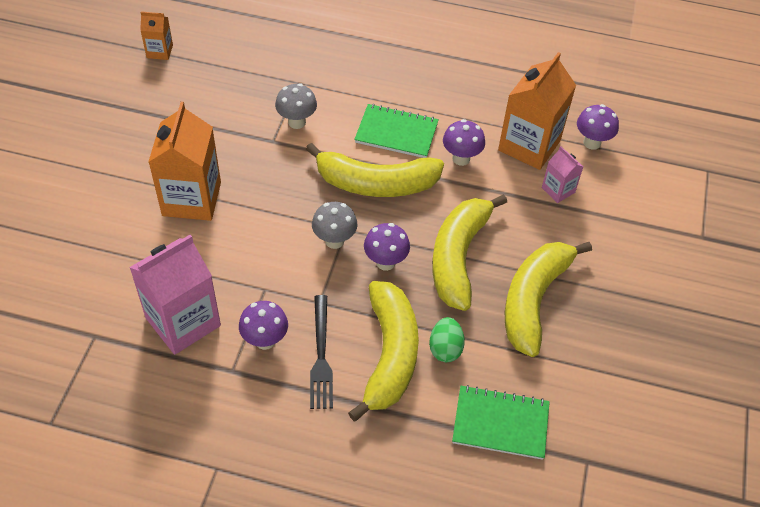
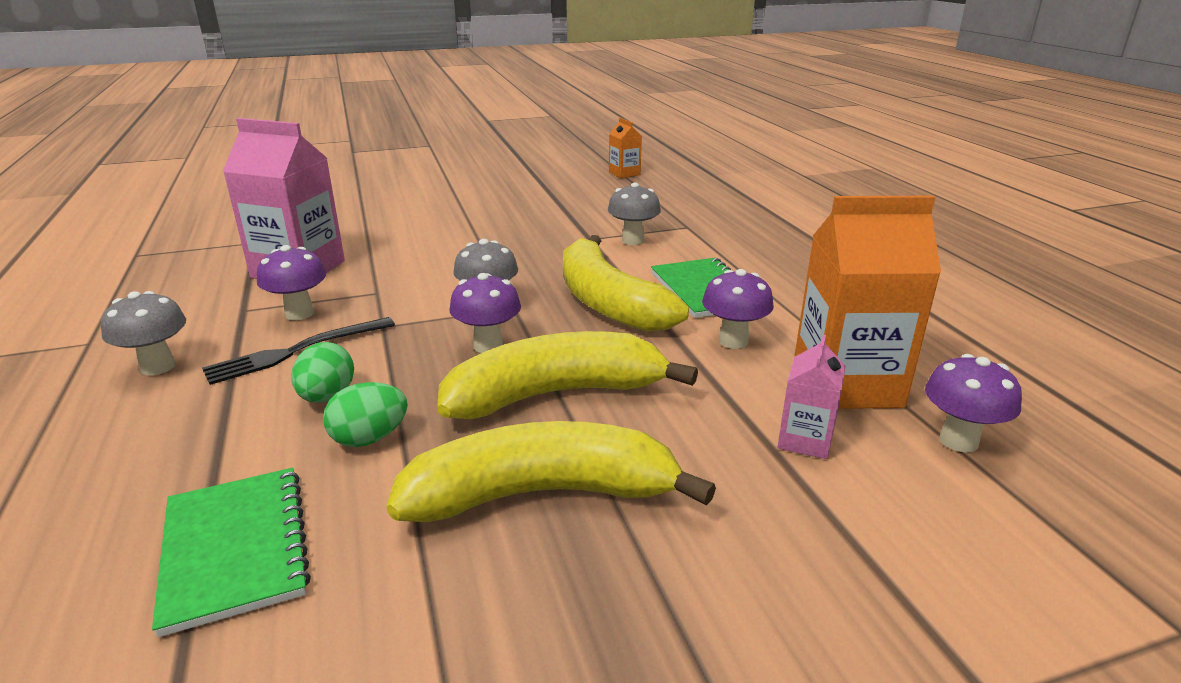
camera: 60 degrees right, 25 degrees down
orange carton [148,102,221,221] -> none
yellow banana [348,281,419,421] -> green egg [291,342,354,403]
none -> grey mushroom [101,291,186,375]

